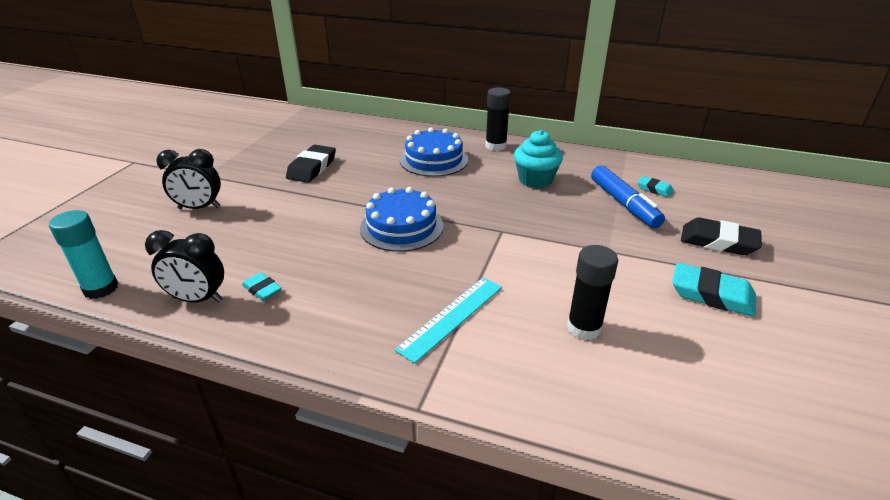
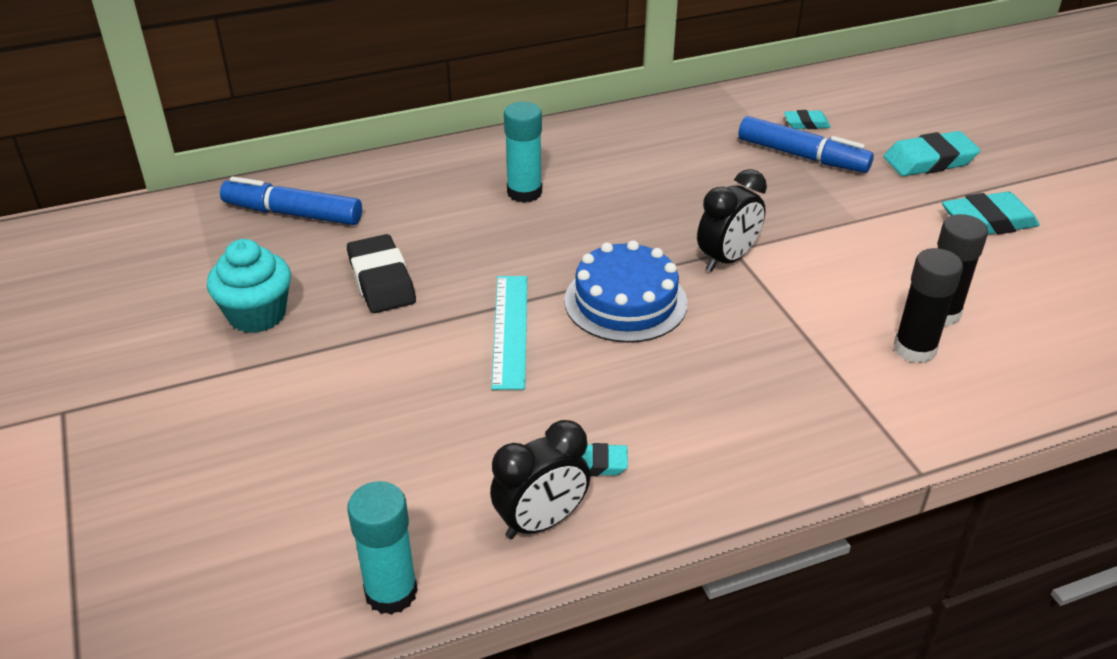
camera: 40 degrees left, 5 degrees up
black clock [156,149,221,209] -> black clock moved to [697,169,767,272]
turquoise ruler [395,278,502,363] -> turquoise ruler moved to [491,276,527,390]
blue cake [400,127,468,177] -> turquoise glue stick [504,102,542,203]
black glue stick [485,87,511,151] -> black glue stick moved to [894,248,963,363]
turquoise cupcake [514,130,563,188] -> turquoise cupcake moved to [207,239,291,333]
black eraser [681,217,762,255] -> turquoise eraser [884,131,980,176]
none -> blue marker [220,177,362,225]

